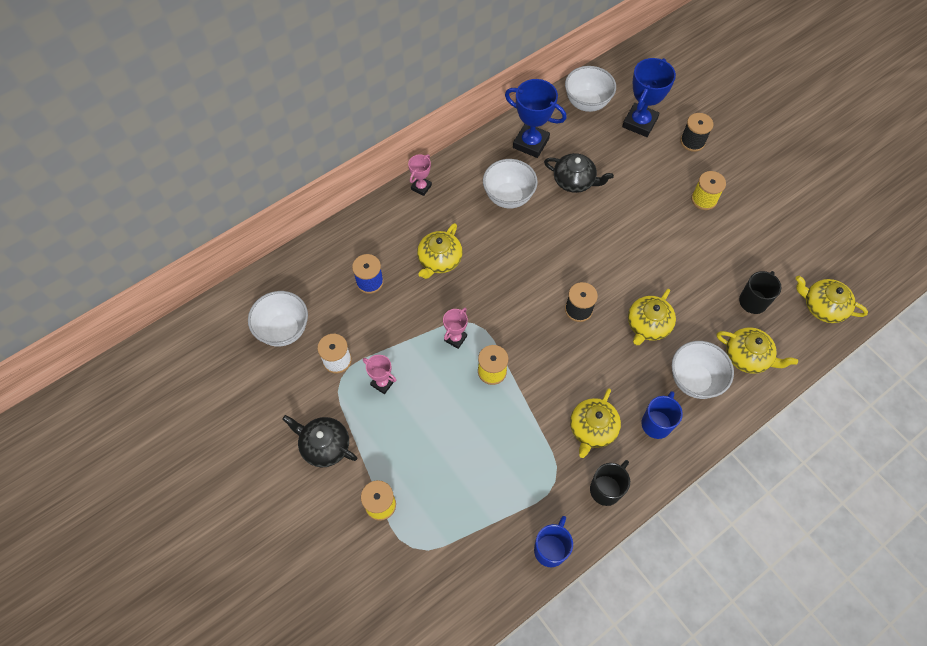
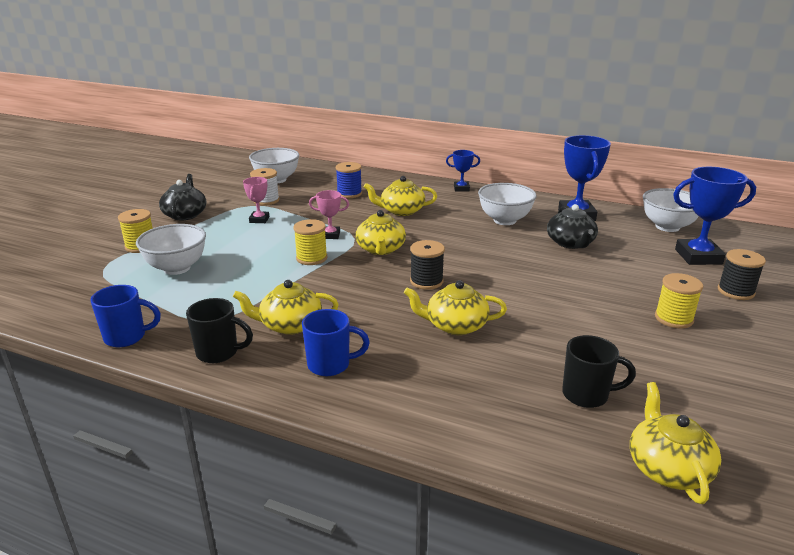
camera: 60 degrees right, 35 degrees down
pink trophy [408,154,432,196] -> blue trophy [446,150,480,192]
white bowl [672,341,734,399] -> white bowl moved to [136,224,206,275]
yellow teapot [717,327,798,374] -> yellow teapot moved to [355,210,406,255]

